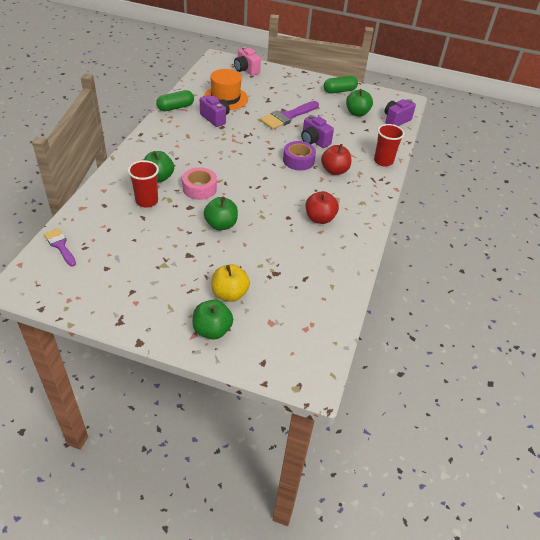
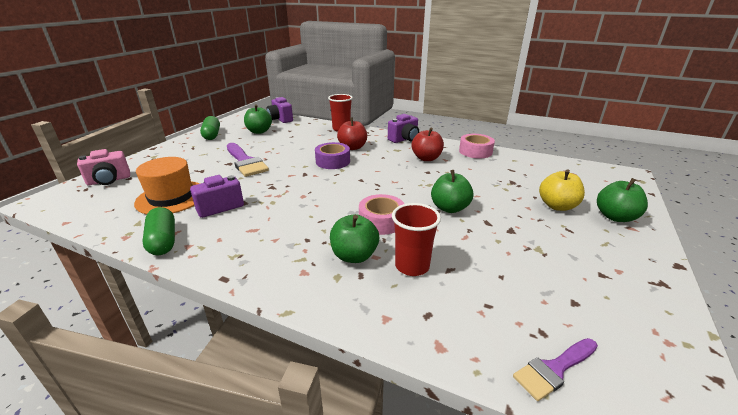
camera: 80 degrees left, 15 degrees down
purple camera [301,115,334,148] -> purple camera moved to [388,114,419,143]
none -> pink tape [459,134,495,158]

